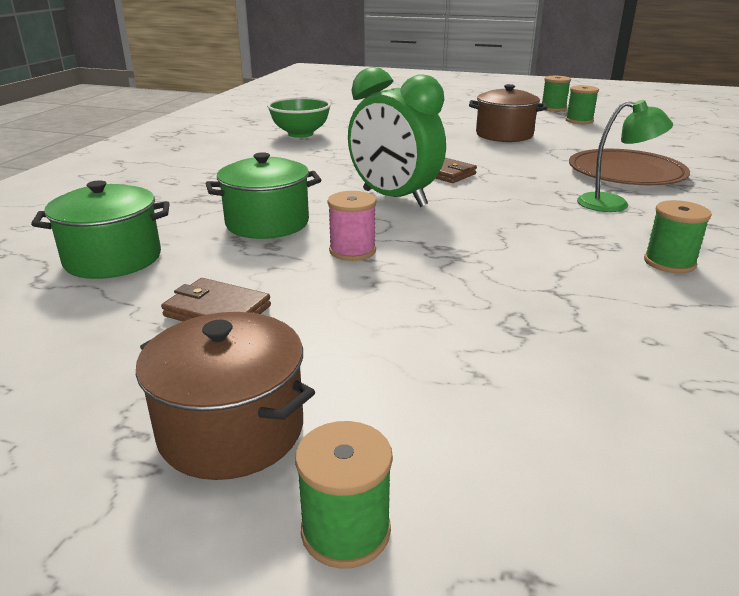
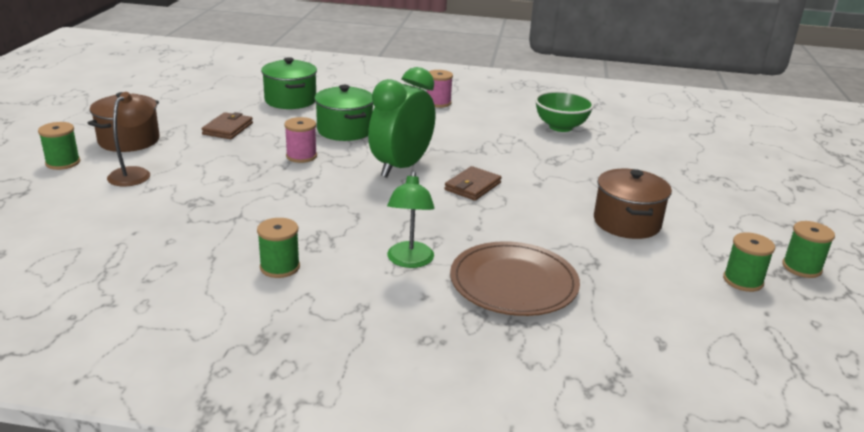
camera: 80 degrees right, 0 degrees up
none -> brown lamp [107,92,154,186]
none -> pink spool [427,70,453,108]

